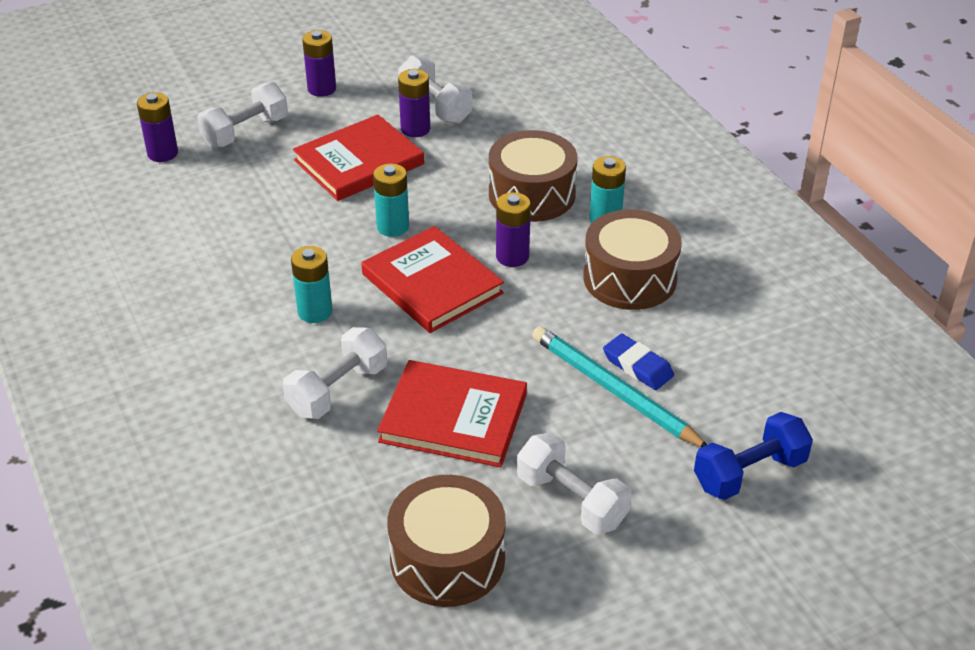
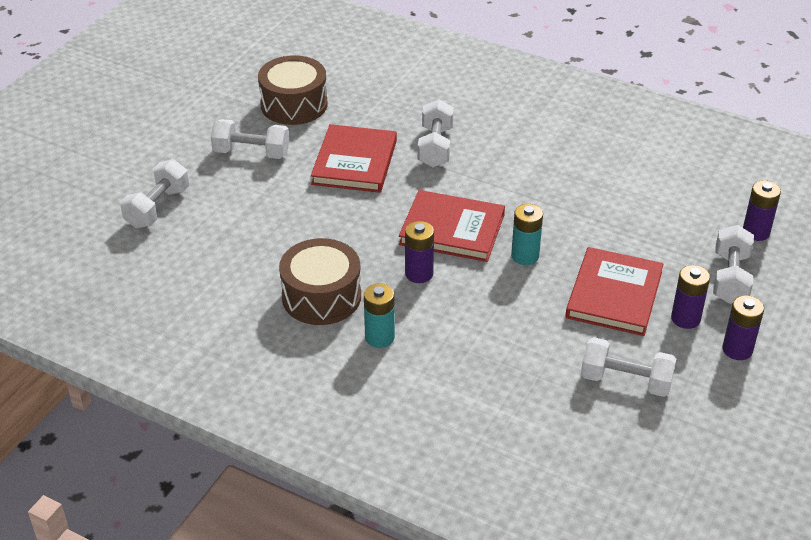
camera: 145 degrees right, 0 degrees up
turquoise battery [291,246,333,323] -> none
red book [377,360,527,467] -> red book turned 60 degrees counterclockwise [311,124,397,193]
purple battery [398,69,430,137] -> purple battery moved to [671,265,710,329]
brown drum [489,130,577,222] -> none
turquoise pencil [532,326,707,447] -> none
blue eraser [603,334,674,390] -> none
blue dumbbell [694,412,813,500] -> white dumbbell [120,159,189,228]

